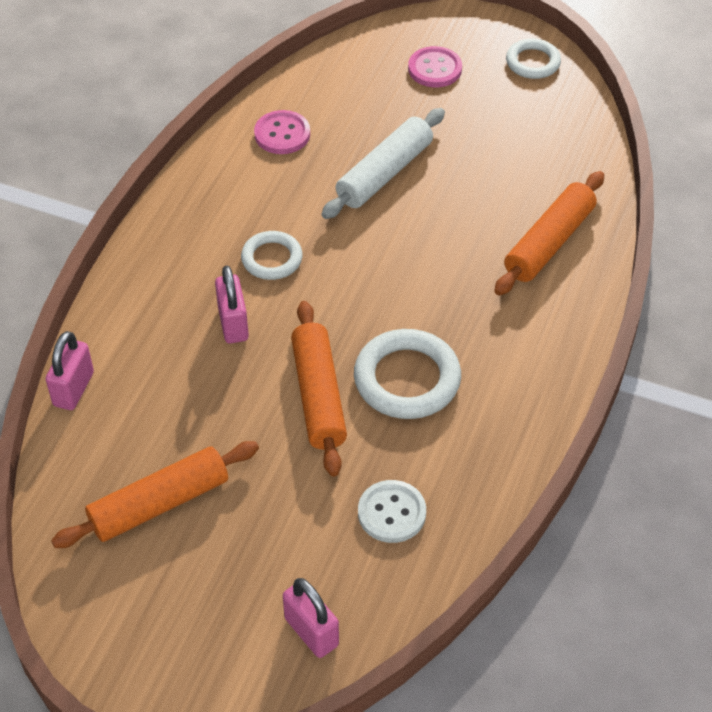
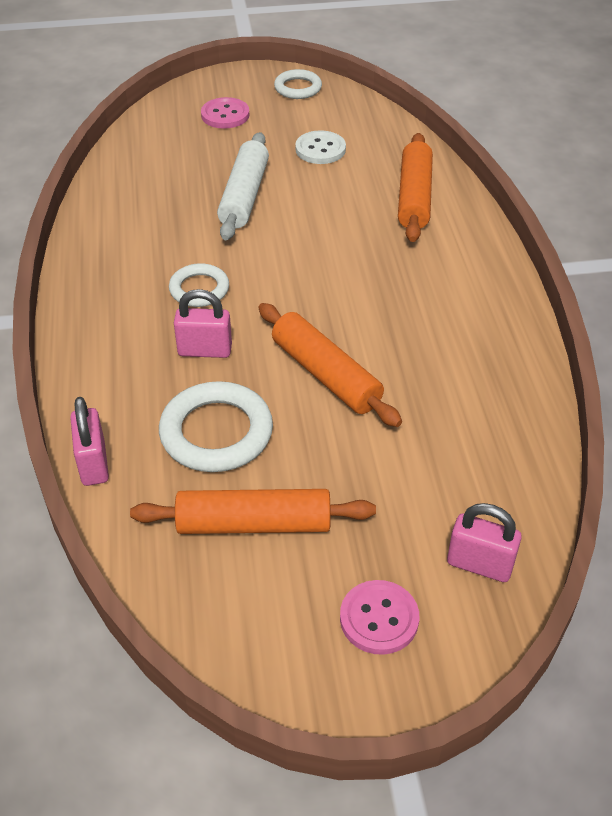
camera: 30 degrees left, 5 degrees down
orange rolling pin [51,441,259,548] -> orange rolling pin turned 60 degrees clockwise [130,489,376,534]
pink padlock [215,265,249,344] -> pink padlock turned 45 degrees counterclockwise [174,289,232,358]
pink button [254,110,310,154] -> pink button moved to [340,580,419,655]
white ring [354,329,461,419] -> white ring moved to [159,381,273,472]
white button [358,480,426,543] -> white button moved to [295,130,346,164]

